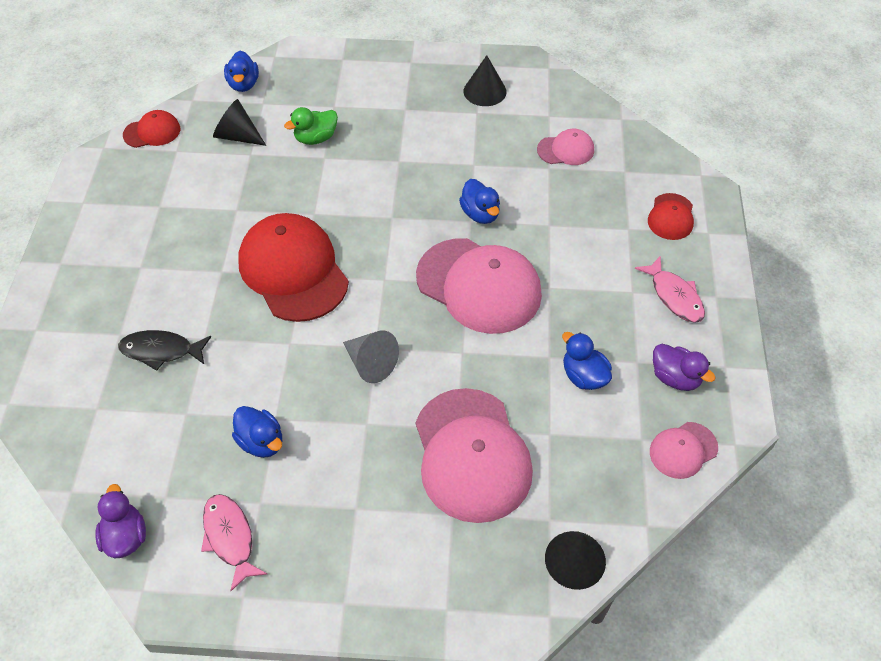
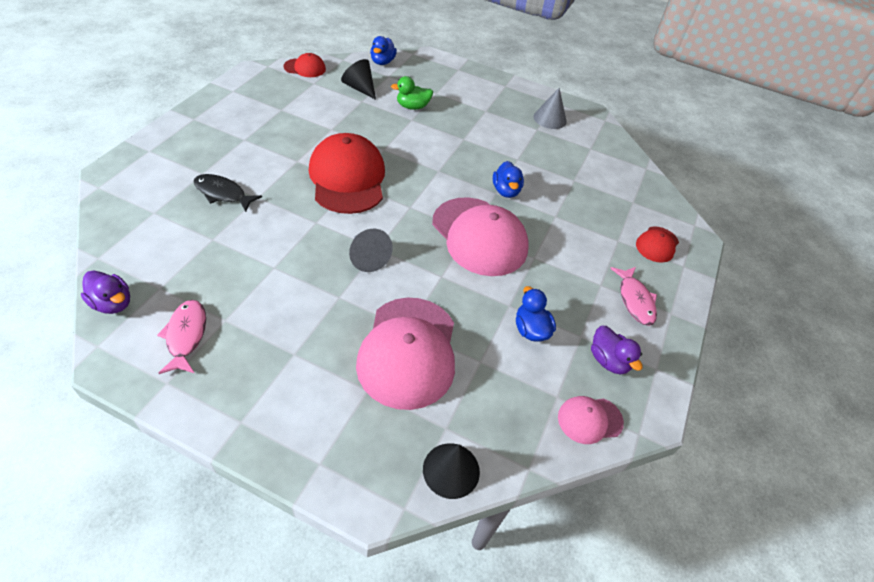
camera: 15 degrees right, 5 degrees down
purple duck [95,484,146,558] -> purple duck turned 120 degrees clockwise [81,270,130,314]
blue duck [232,406,282,458] -> none
black cone [464,55,507,106] -> grey cone [534,88,567,129]
pink cap [537,129,594,165] -> none

